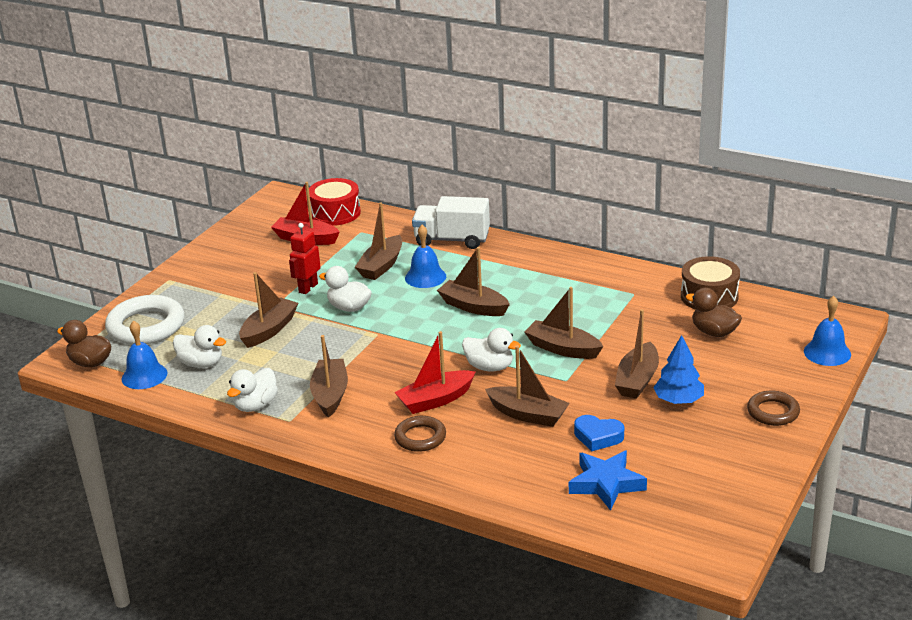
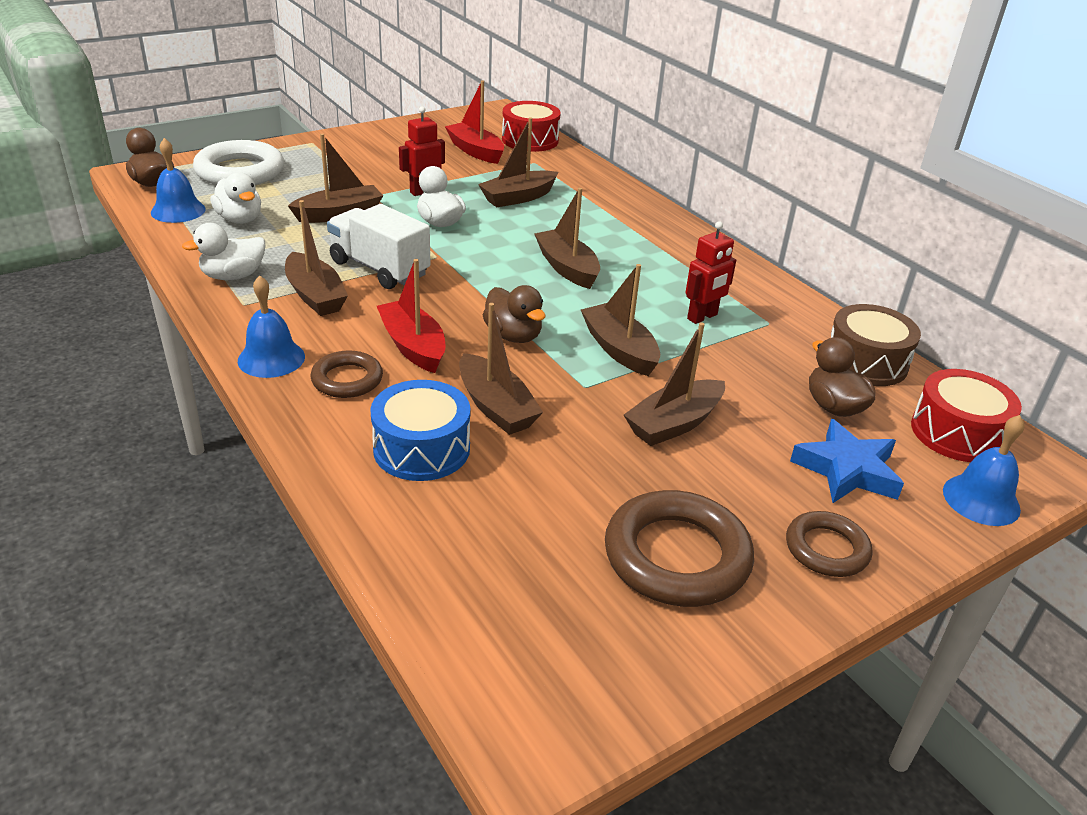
camera: 25 degrees right, 5 degrees up
brown boat [310,335,348,418] -> brown boat turned 120 degrees clockwise [285,200,348,316]
red boat [394,331,476,414] -> red boat turned 60 degrees clockwise [377,259,446,373]
blue bell [405,225,446,288] -> blue bell moved to [238,275,305,378]
white truck [412,196,490,249] -> white truck moved to [327,204,430,289]
white duck [462,328,521,371] -> brown duck [483,285,545,343]
blue star [569,451,647,511] -> blue star moved to [790,419,904,503]
blue heart [574,415,624,451] -> none
blue tree [653,335,704,404] -> none
none -> blue drum [370,380,470,481]
none -> brown ring [605,490,754,607]
none -> red robot [685,221,736,324]
none -> red drum [911,369,1022,462]

